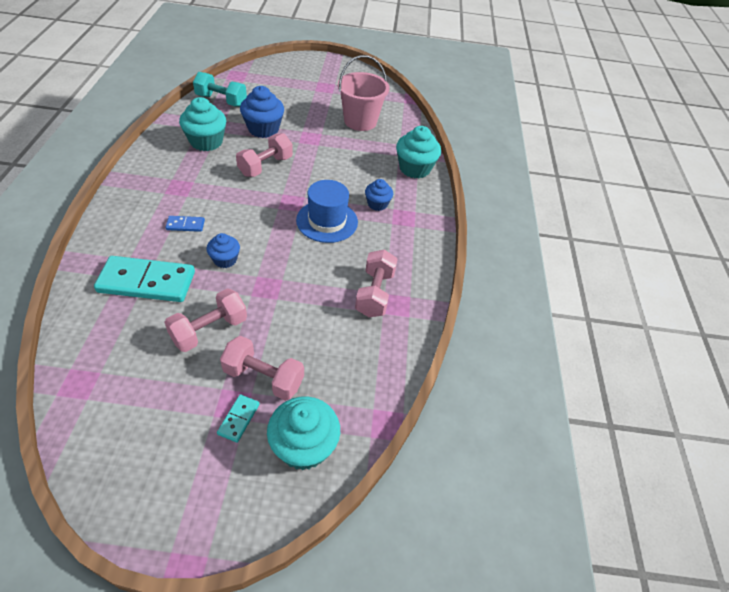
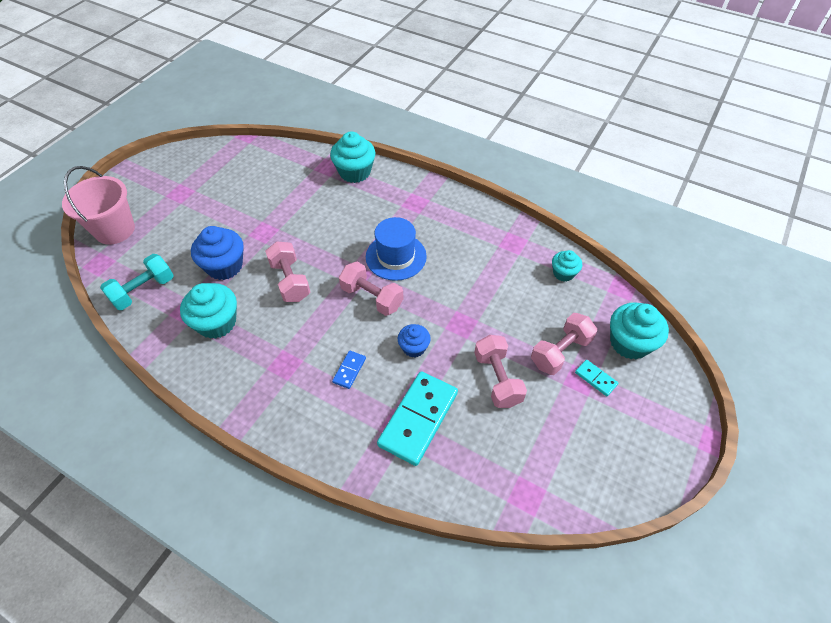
camera: 60 degrees left, 5 degrees up
pink bucket [338,55,390,131] -> pink bucket moved to [62,166,135,245]
pink dumbbell [355,249,398,317] -> pink dumbbell moved to [339,262,403,316]
blue cupcake [365,179,393,211] -> none
none -> turquoise cupcake [552,250,582,282]

